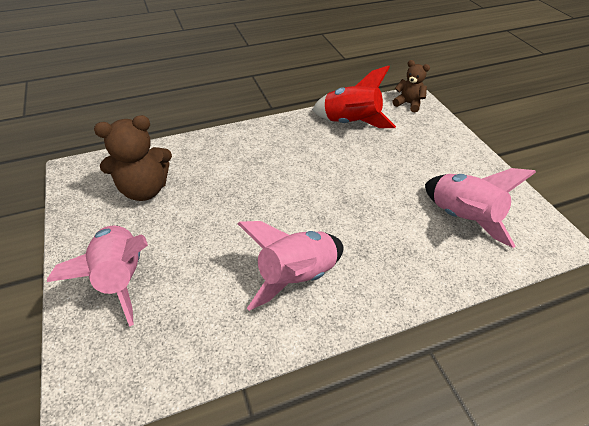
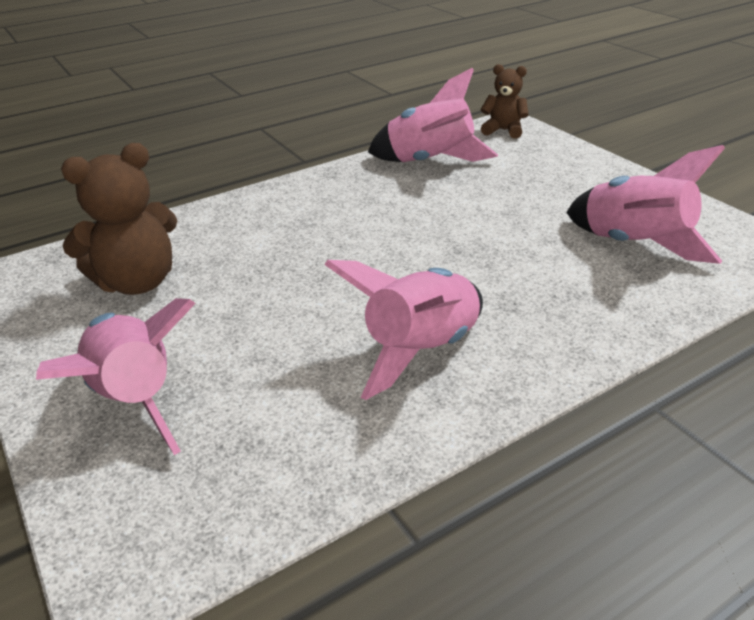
camera: 10 degrees left, 10 degrees down
red rocket [312,66,396,128] -> pink rocket [368,68,498,162]

